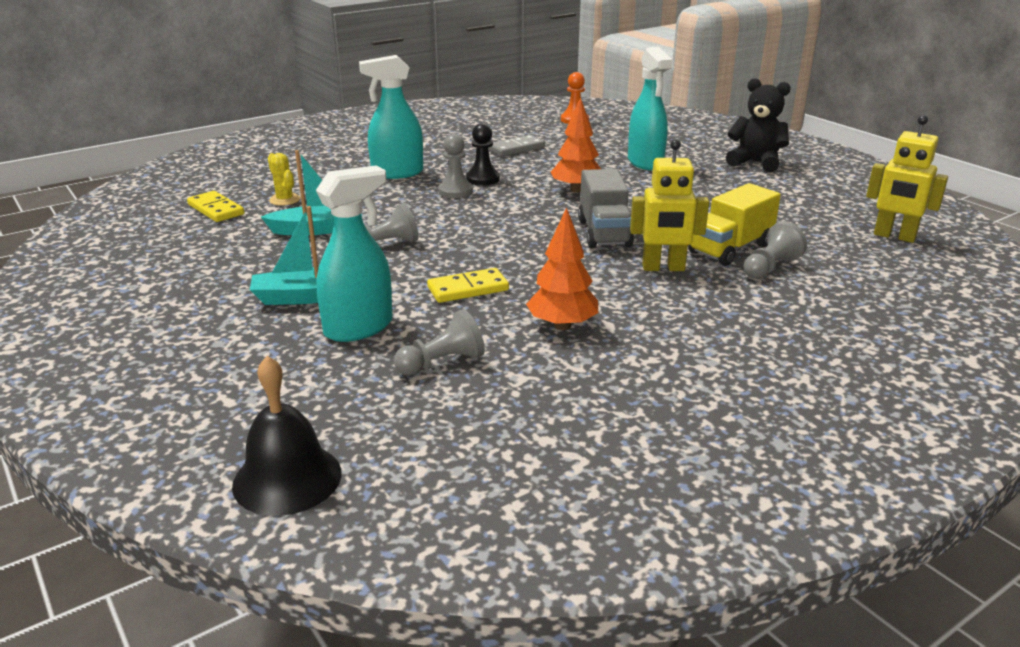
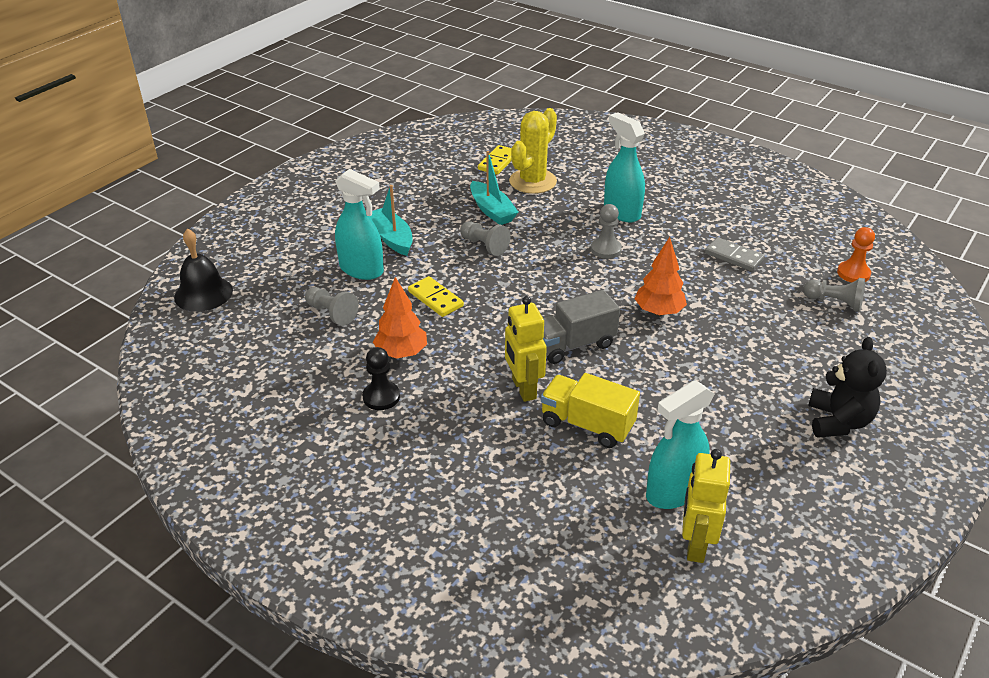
camera: 70 degrees right, 10 degrees up
yellow cactus [268,153,300,206] -> yellow cactus [509,108,557,194], size x1.98
black pawn [466,123,500,186] -> black pawn moved to [363,347,400,410]
turquoise spray bottle [628,47,673,170] -> turquoise spray bottle moved to [646,380,714,509]
grey pawn [744,221,807,279] -> grey pawn moved to [804,278,865,312]

